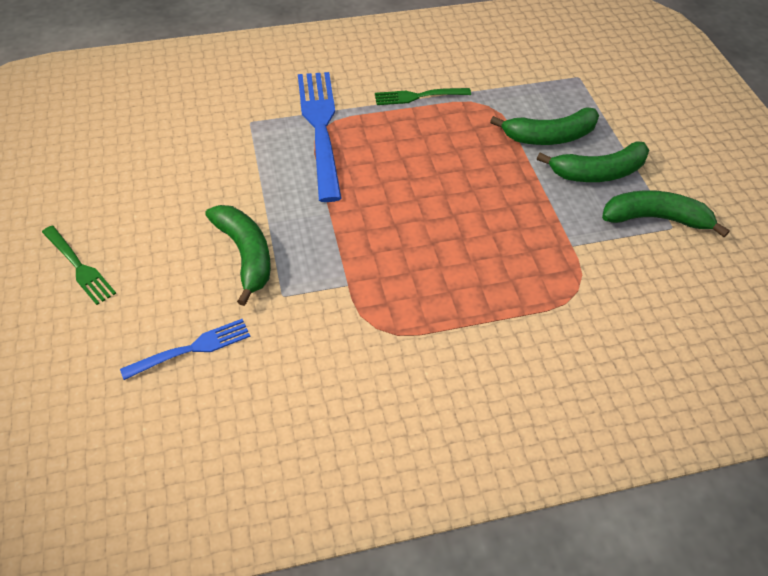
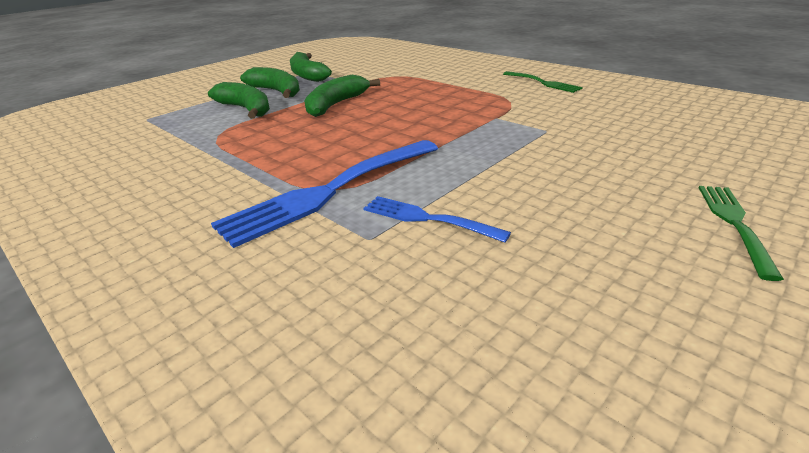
camera: 120 degrees left, 20 degrees down
blue fork [120,319,250,380] -> blue fork moved to [363,196,511,243]
green banana [205,205,271,306] -> green banana moved to [304,75,380,117]
green fork [375,88,471,105] -> green fork moved to [503,71,583,93]

